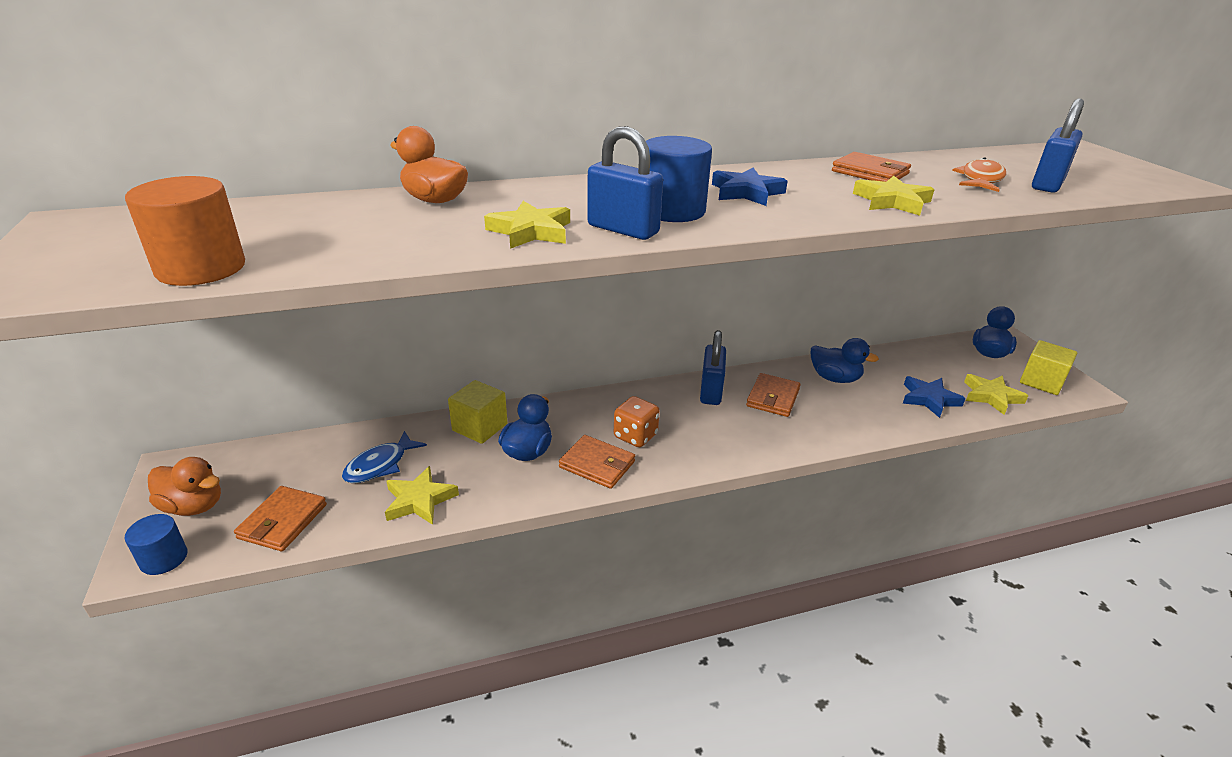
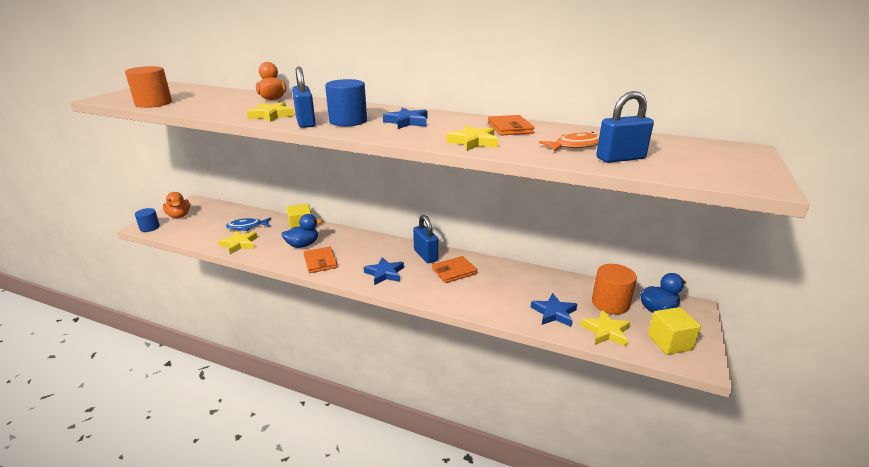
camera: 40 degrees right, 5 degrees down
orange wallet [234,486,327,551] -> none
orange dice [614,396,660,447] -> none
blue padlock [700,330,726,405] -> blue padlock turned 75 degrees counterclockwise [413,215,438,263]
blue duck [811,338,879,383] -> none
none -> blue star [364,257,404,285]
none -> orange cylinder [592,264,637,314]

